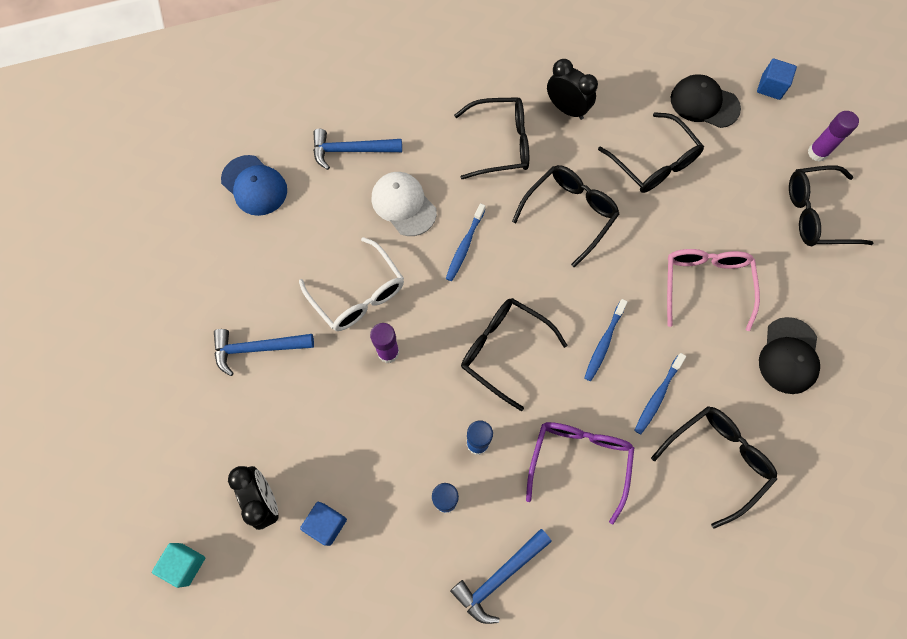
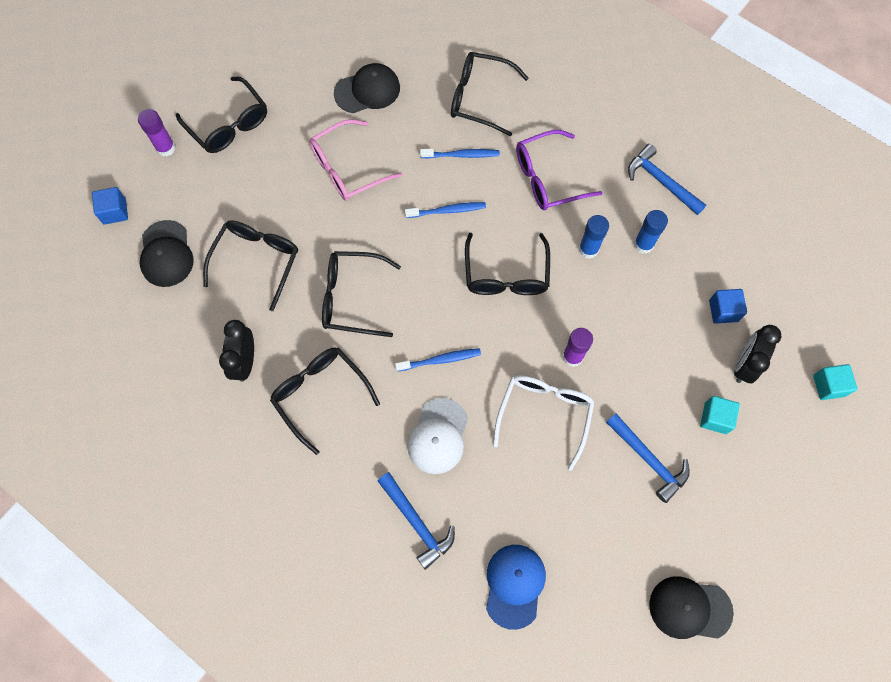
camera: 125 degrees left, 0 degrees up
blue hammer [450,529,552,624] -> blue hammer turned 150 degrees counterclockwise [628,144,706,215]
none -> black cap [649,576,734,639]
none -> turquoise cube [700,396,740,434]

